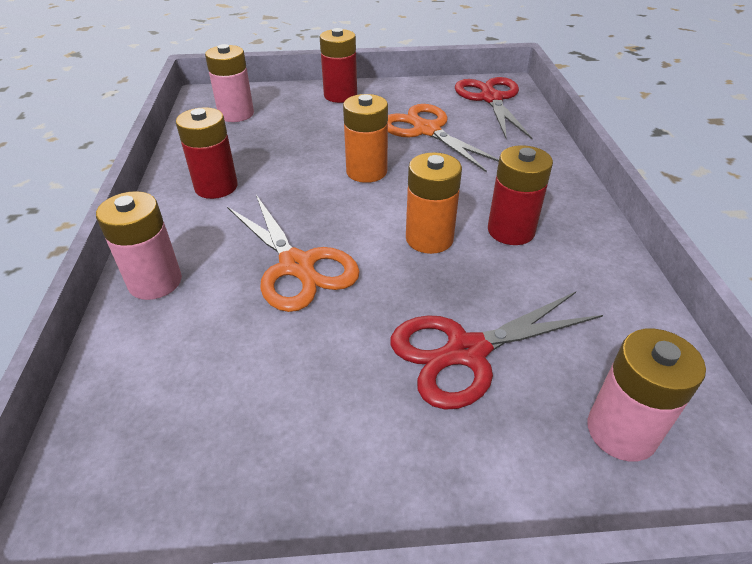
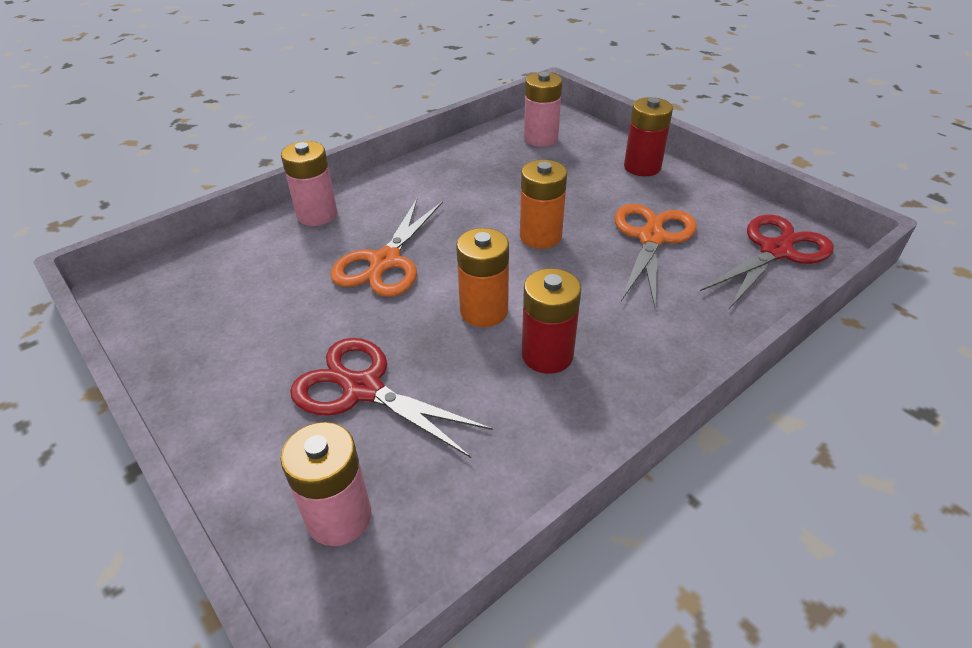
camera: 55 degrees right, 0 degrees up
red battery [176,107,238,199] -> none

